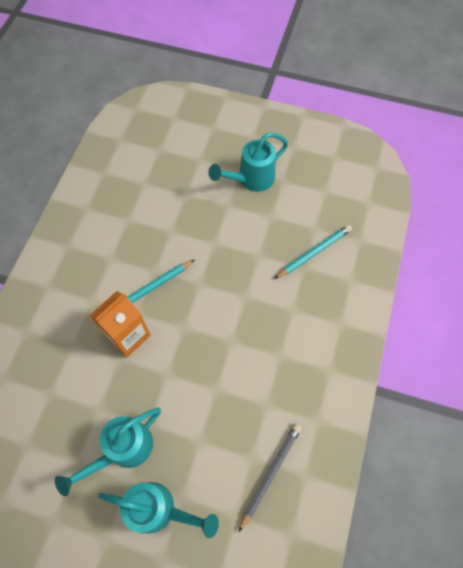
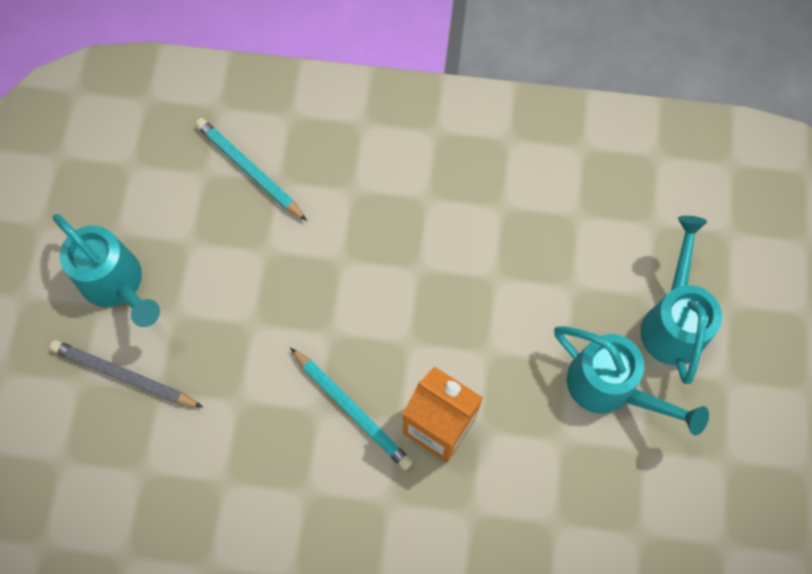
camera: 100 degrees left, 5 degrees up
grey pencil [238,423,302,532] -> grey pencil moved to [49,340,203,408]

